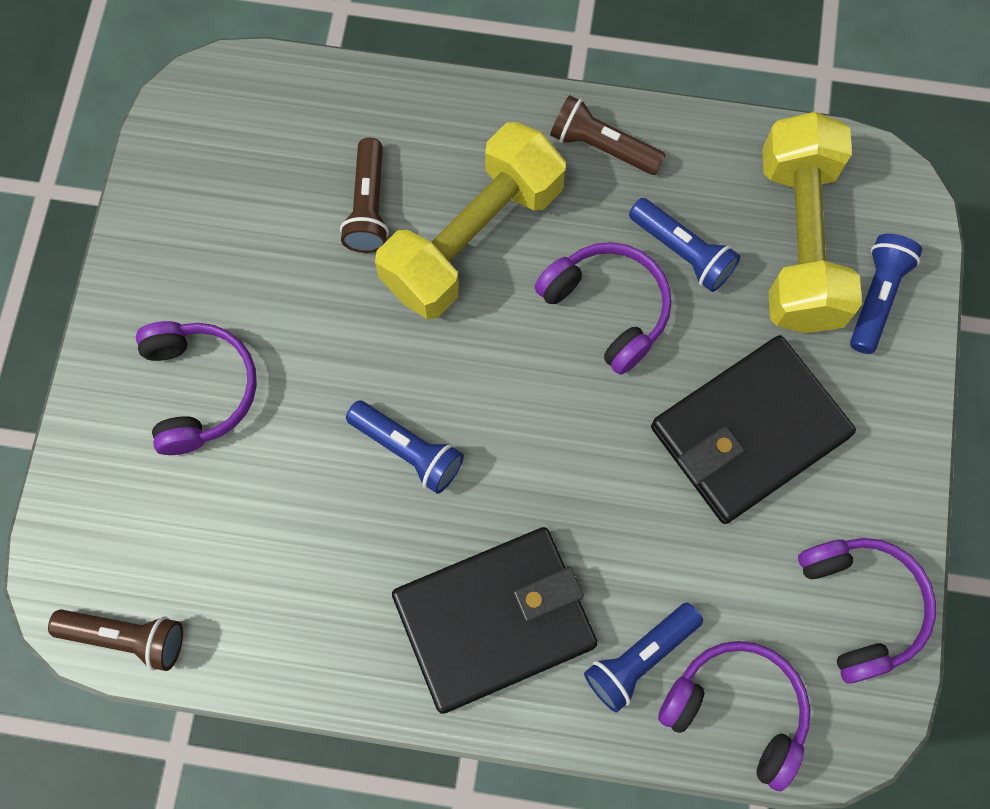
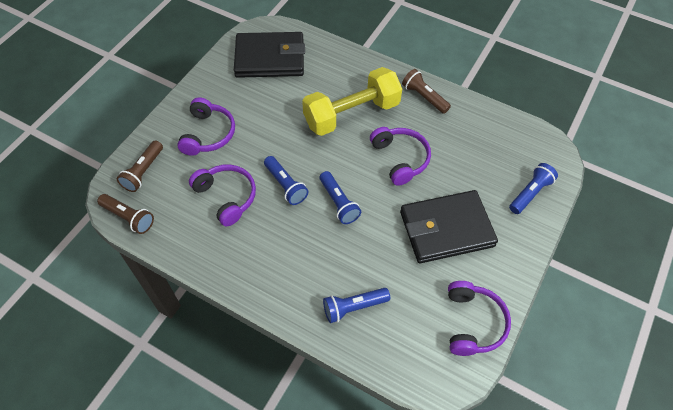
camera: 20 degrees right, 15 degrees down
brown flashlight [340,138,389,253] -> brown flashlight moved to [117,141,163,192]
black wallet [392,527,598,714] -> black wallet moved to [234,32,305,78]
blue flashlight [629,198,740,292] -> blue flashlight moved to [320,171,361,224]
purple headphones [658,641,811,792] -> purple headphones moved to [189,164,256,226]
yellow dumbbell [762,112,862,333] -> none

